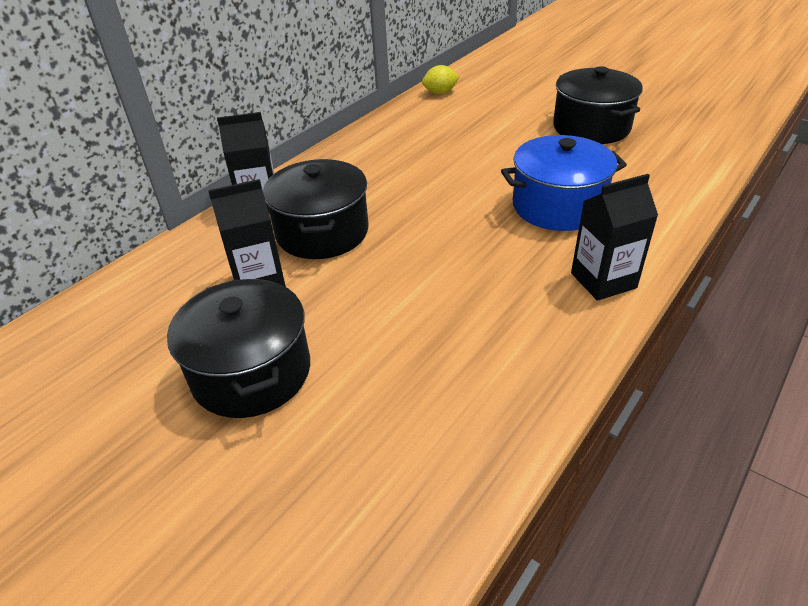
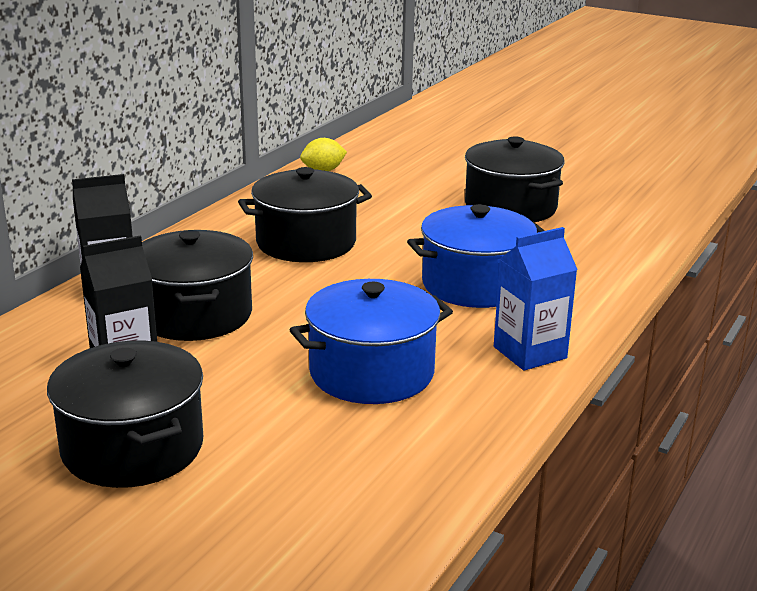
camera: 10 degrees left, 15 degrees down
black carton [571,174,658,301] -> blue carton [494,227,578,371]
none -> black pot [238,167,372,262]
none -> blue pot [290,279,453,404]

